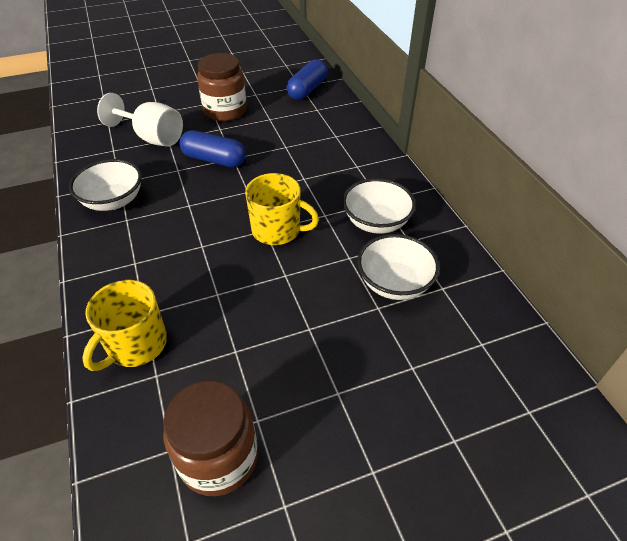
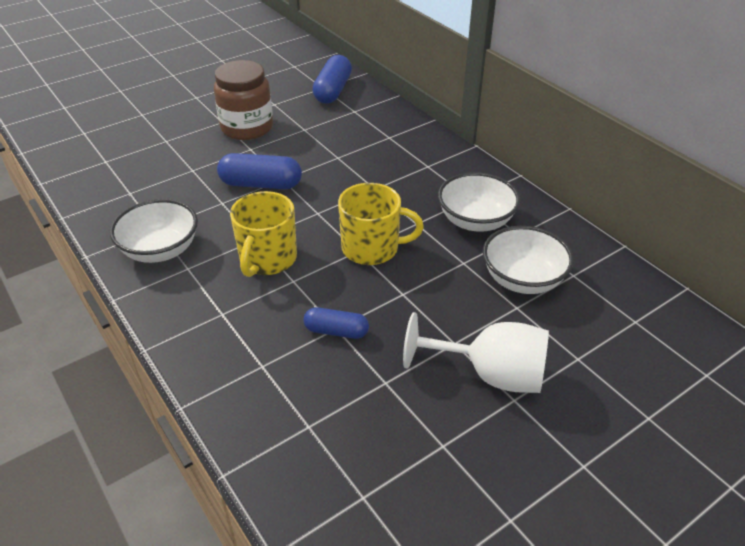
camera: 15 degrees left, 5 degrees down
yellow mug [82,280,167,371] -> yellow mug moved to [230,191,297,277]
white goblet [97,93,183,147] -> white goblet moved to [403,312,549,393]
brown jar [163,381,258,496] -> none
none -> blue capsule [303,307,369,339]

